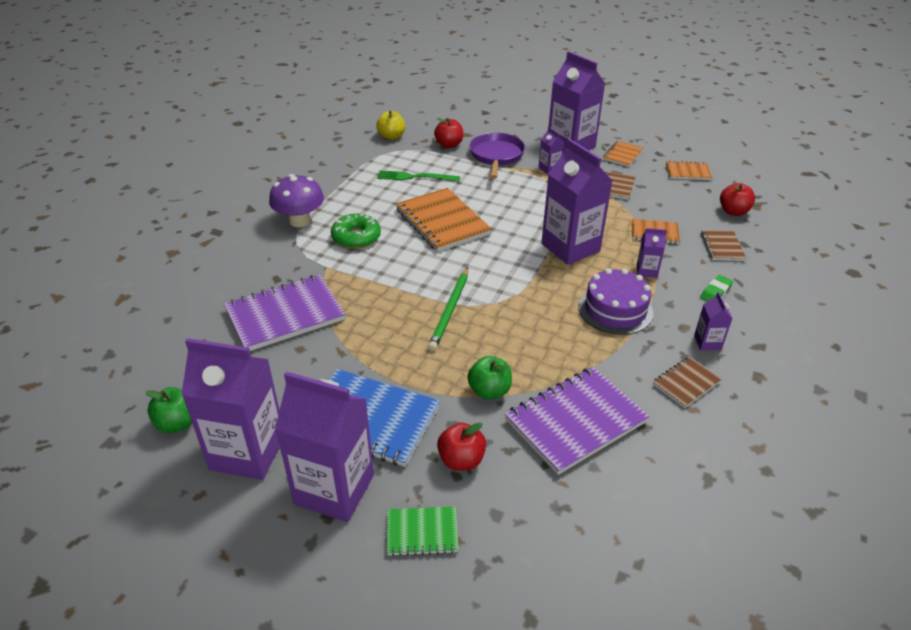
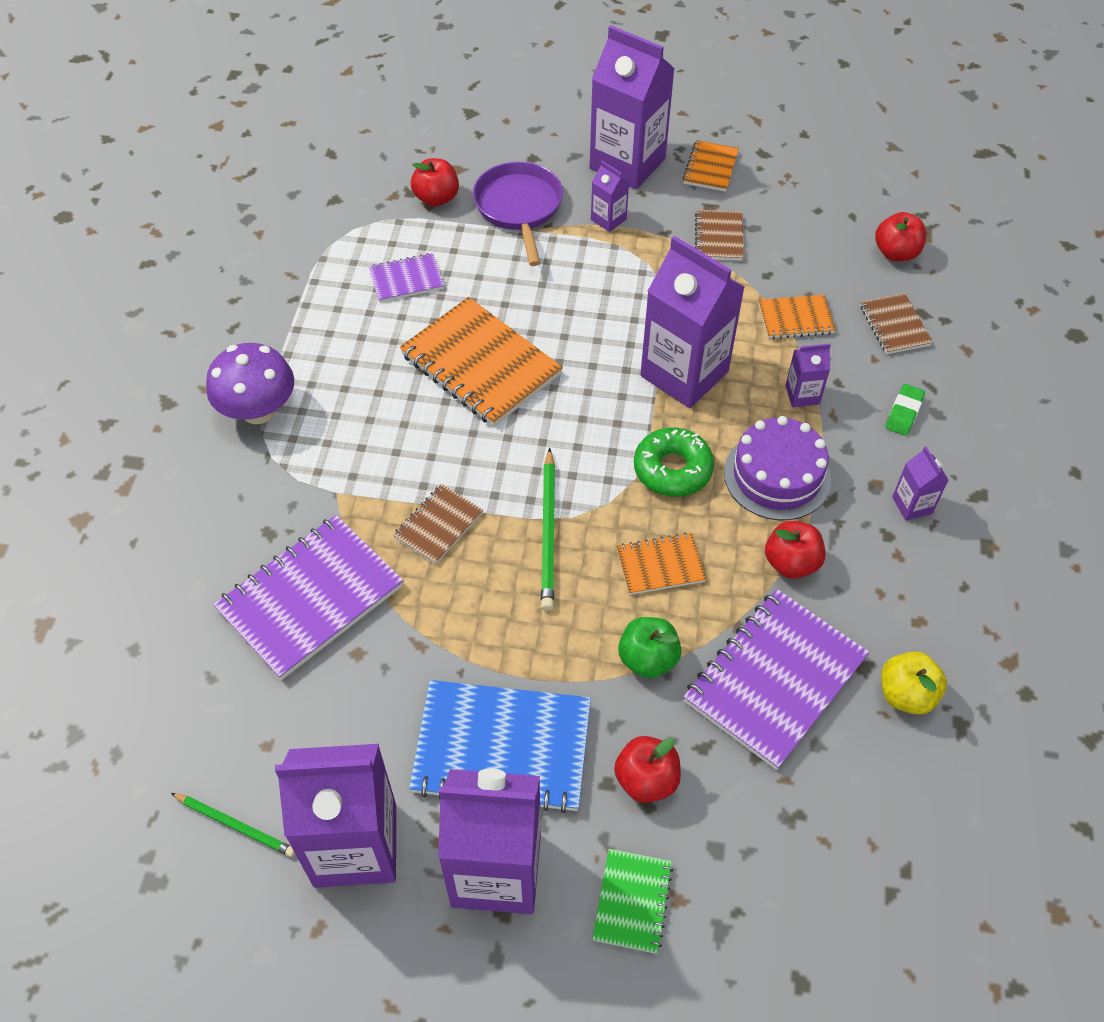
camera: 15 degrees left, 15 degrees up
green apple [146,387,192,433] -> green pencil [171,793,295,857]
green donut [331,213,381,249] -> green donut moved to [634,427,714,497]
yellow apple [376,111,406,140] -> yellow apple moved to [881,651,947,715]
green fork [377,170,460,182] -> purple notebook [369,253,444,303]
green notebook [387,506,459,556] -> green notebook turned 60 degrees counterclockwise [592,849,673,954]
brown notebook [653,357,722,408] -> brown notebook moved to [393,484,483,565]
orange notebook [666,161,712,180] -> orange notebook moved to [616,533,706,595]
none -> red apple [765,521,826,579]

